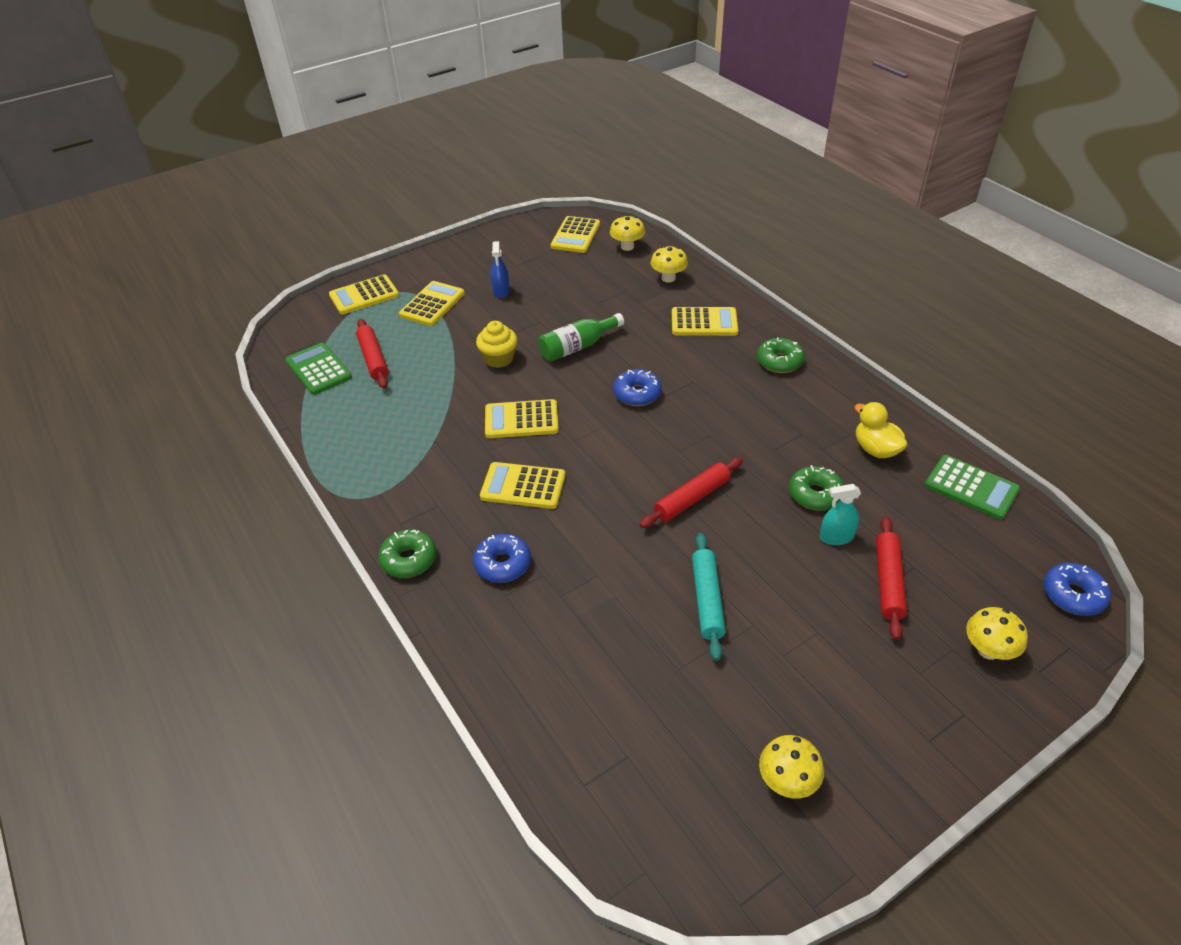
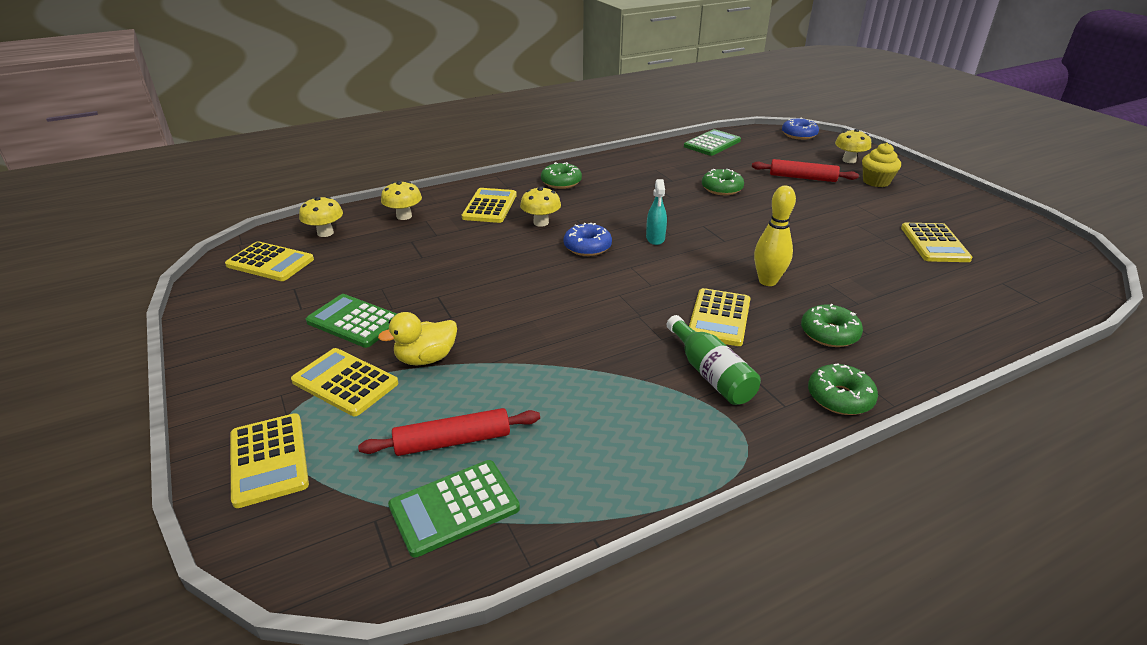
camera: 85 degrees left, 10 degrees down
blue donut [473,534,531,583] -> green donut [801,304,863,347]
yellow cupcake [476,321,517,368] -> yellow cupcake moved to [862,143,901,187]
yellow calculator [485,399,559,438] -> yellow calculator moved to [901,223,973,262]
blue spray bottle [491,241,510,298] -> green calculator [306,294,397,348]
green bottle [538,313,624,362] -> green bottle moved to [667,315,761,405]
red rolling pin [640,457,743,528] -> none
turquoise rolling pin [692,533,726,661] -> none
yellow mushroom [759,735,824,798] -> yellow mushroom moved to [520,186,561,227]
turquoise spray bottle [820,484,861,545] -> turquoise spray bottle moved to [646,179,667,245]
yellow duck [854,402,907,458] -> yellow duck moved to [378,312,457,365]
none -> yellow bowling pin [754,186,796,286]

